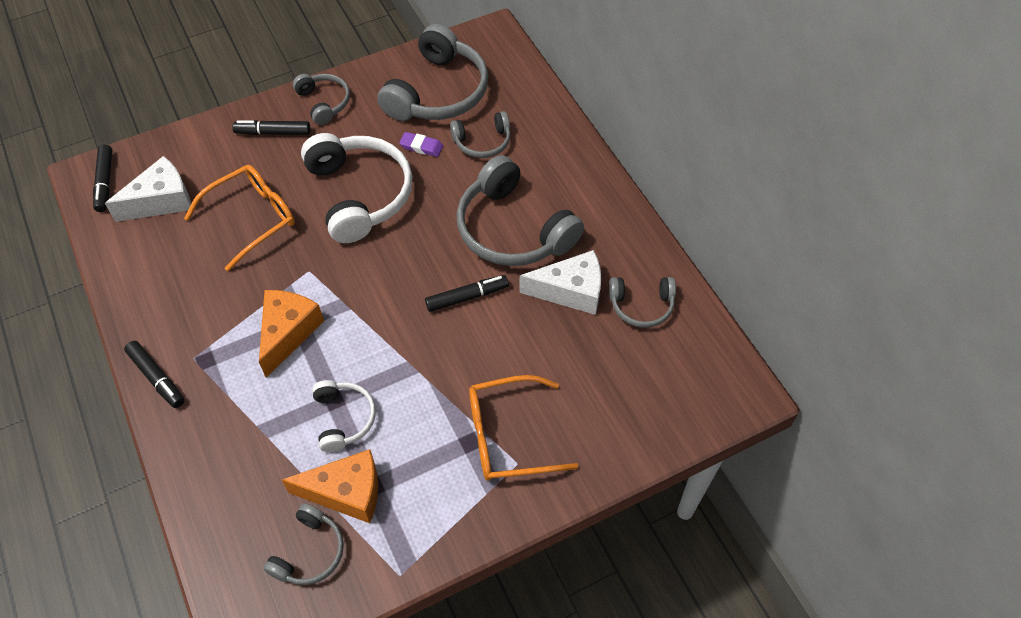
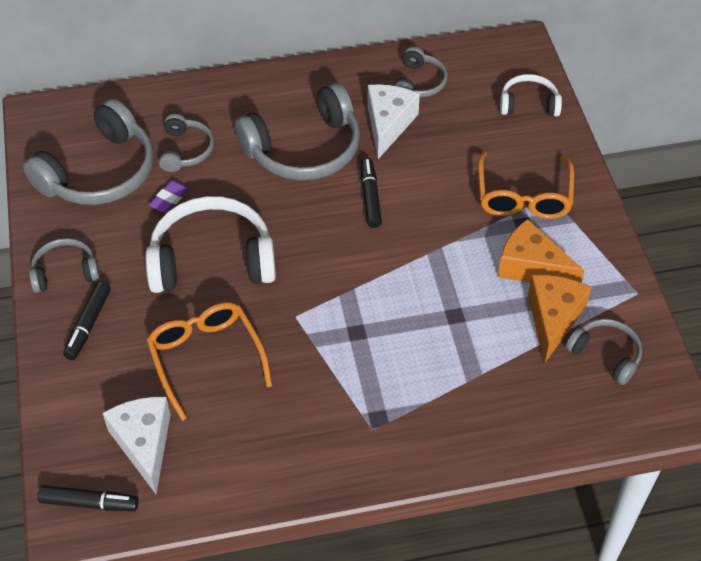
camera: 75 degrees left, 5 degrees down
black marker [124,341,184,408] -> none
orange cheese [259,290,324,378] -> orange cheese moved to [498,219,585,283]
white headphones [312,380,376,452] -> white headphones moved to [500,74,562,116]
grey headphones [377,24,488,121] -> grey headphones turned 90 degrees clockwise [23,99,154,205]

